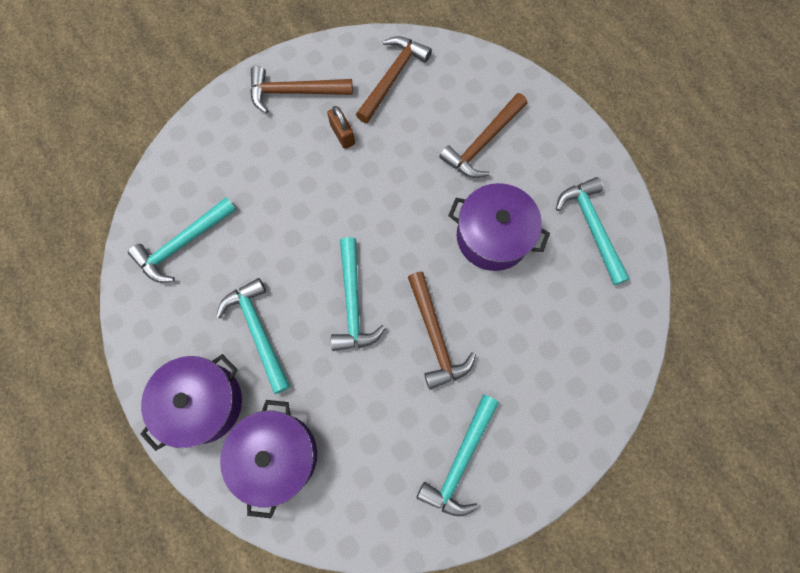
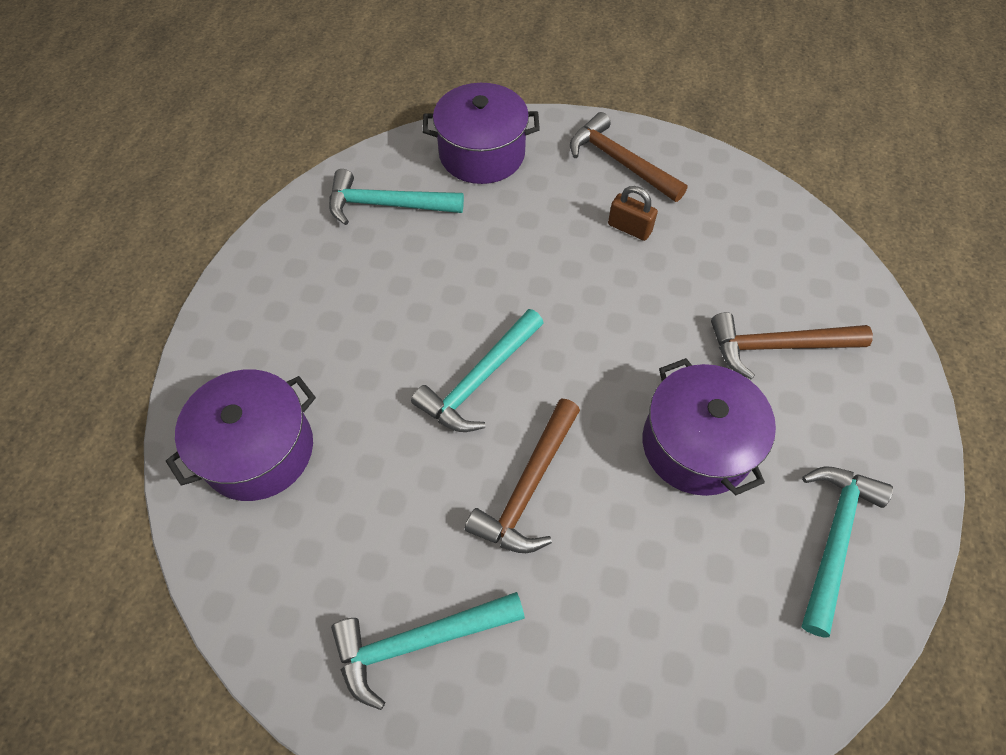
camera: 45 degrees right, 15 degrees down
purple pot [140,354,242,451] -> purple pot moved to [423,83,540,184]
turquoise hammer [216,278,290,394] -> none
brown padlock [327,106,355,149] -> brown padlock turned 75 degrees counterclockwise [608,186,658,241]
brown hammer [356,36,432,123] -> none

